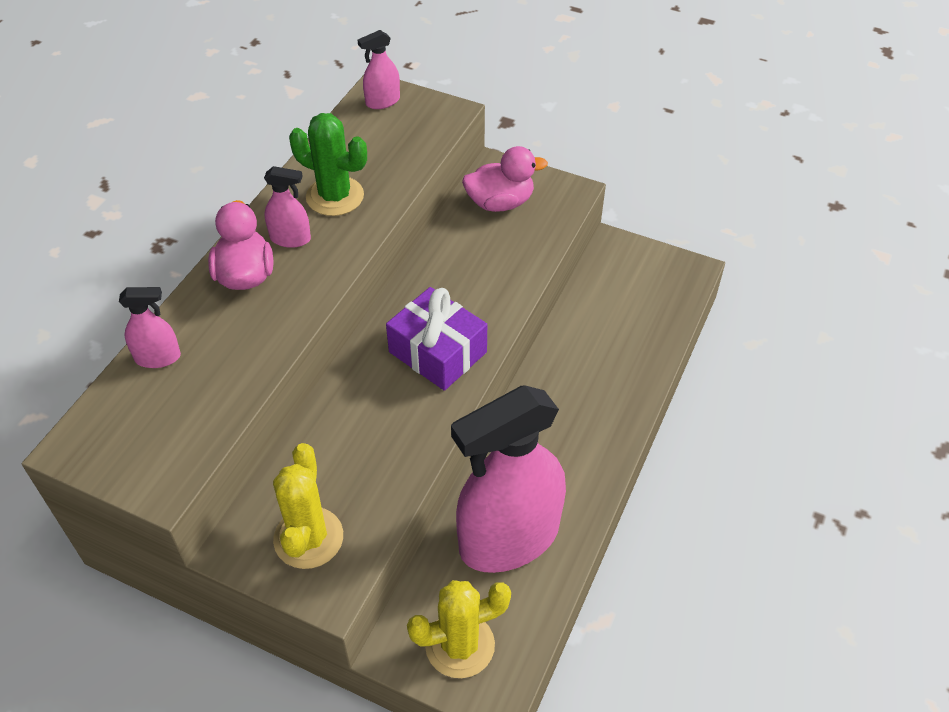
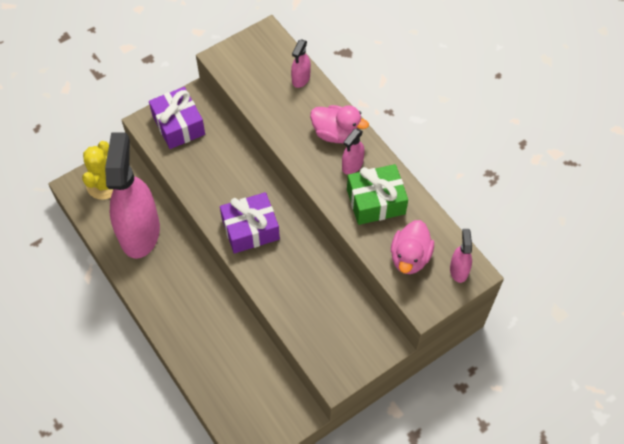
camera: 120 degrees right, 10 degrees up
yellow cactus [273,443,343,569] -> purple gift [149,87,205,149]
green cactus [289,113,367,216] -> green gift [347,164,408,225]
pink duck [462,146,548,212] -> pink duck moved to [391,220,434,274]

